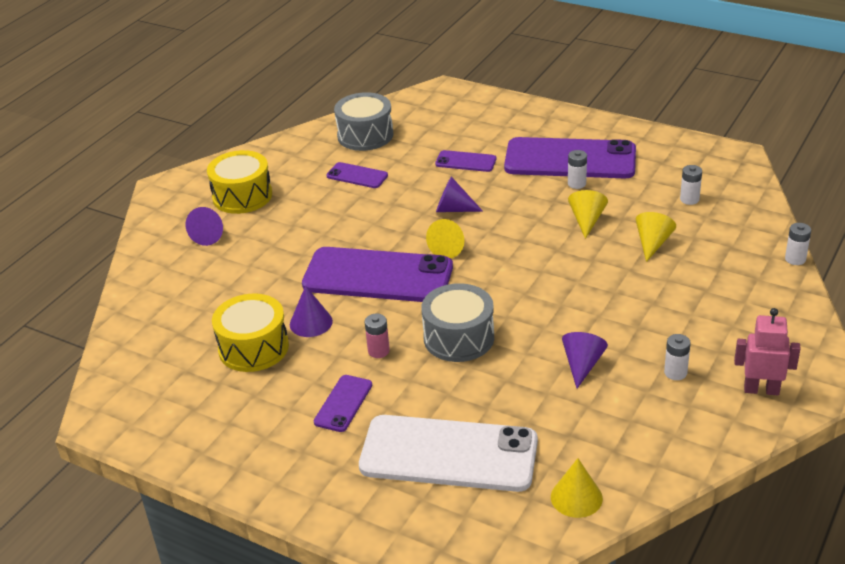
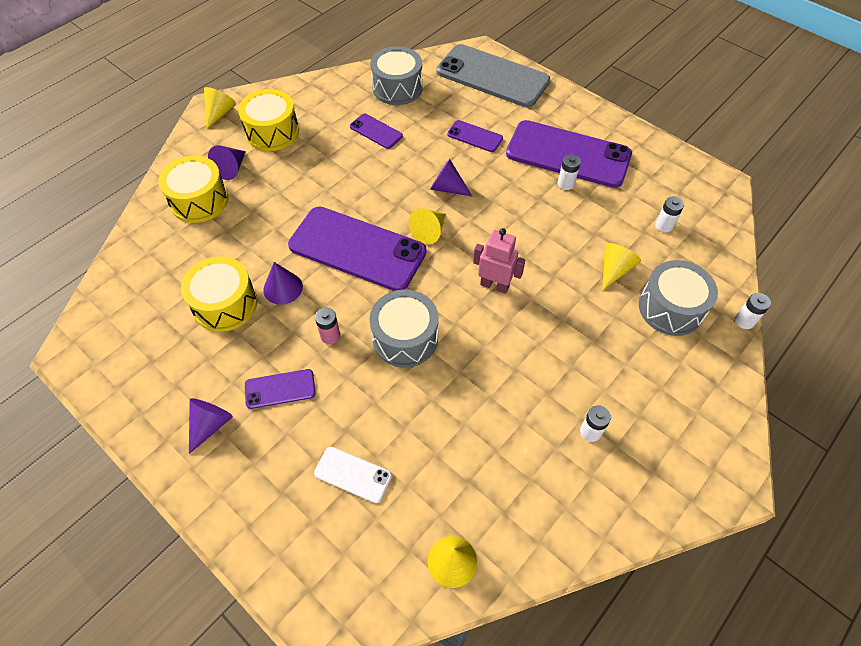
camera: 10 degrees right, 20 degrees up
purple phone [314,375,372,432] -> purple phone turned 45 degrees clockwise [245,369,316,409]
white phone [359,415,538,492] -> white phone [314,447,392,503], size x0.46
purple cone [562,332,608,388] -> purple cone moved to [189,398,233,454]
yellow cone [568,190,608,239] -> yellow cone moved to [204,87,236,129]
pink robot [734,308,801,396] -> pink robot moved to [473,228,525,294]
none -> yellow drum [158,156,228,223]
none -> grey phone [436,44,550,107]
none -> grey drum [639,260,718,336]

